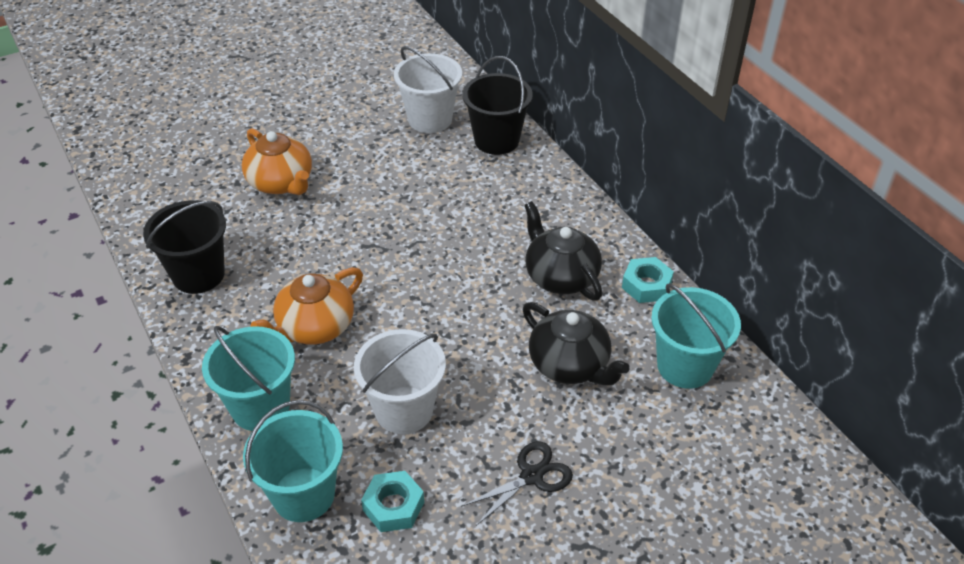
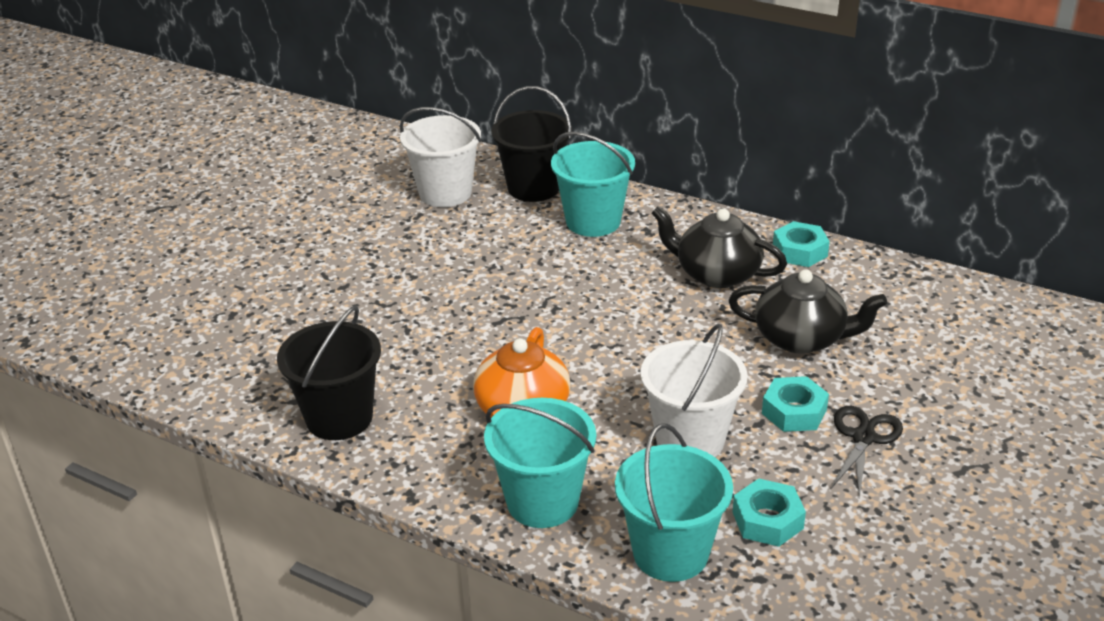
camera: 30 degrees left, 10 degrees down
orange teapot [242,128,312,195] -> none
turquoise bucket [651,284,741,389] -> turquoise bucket moved to [551,132,635,237]
none -> turquoise nut [762,376,829,432]

